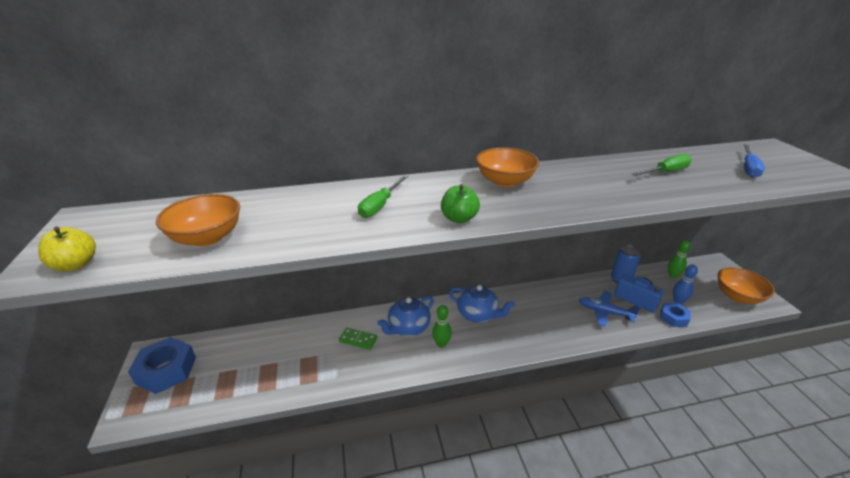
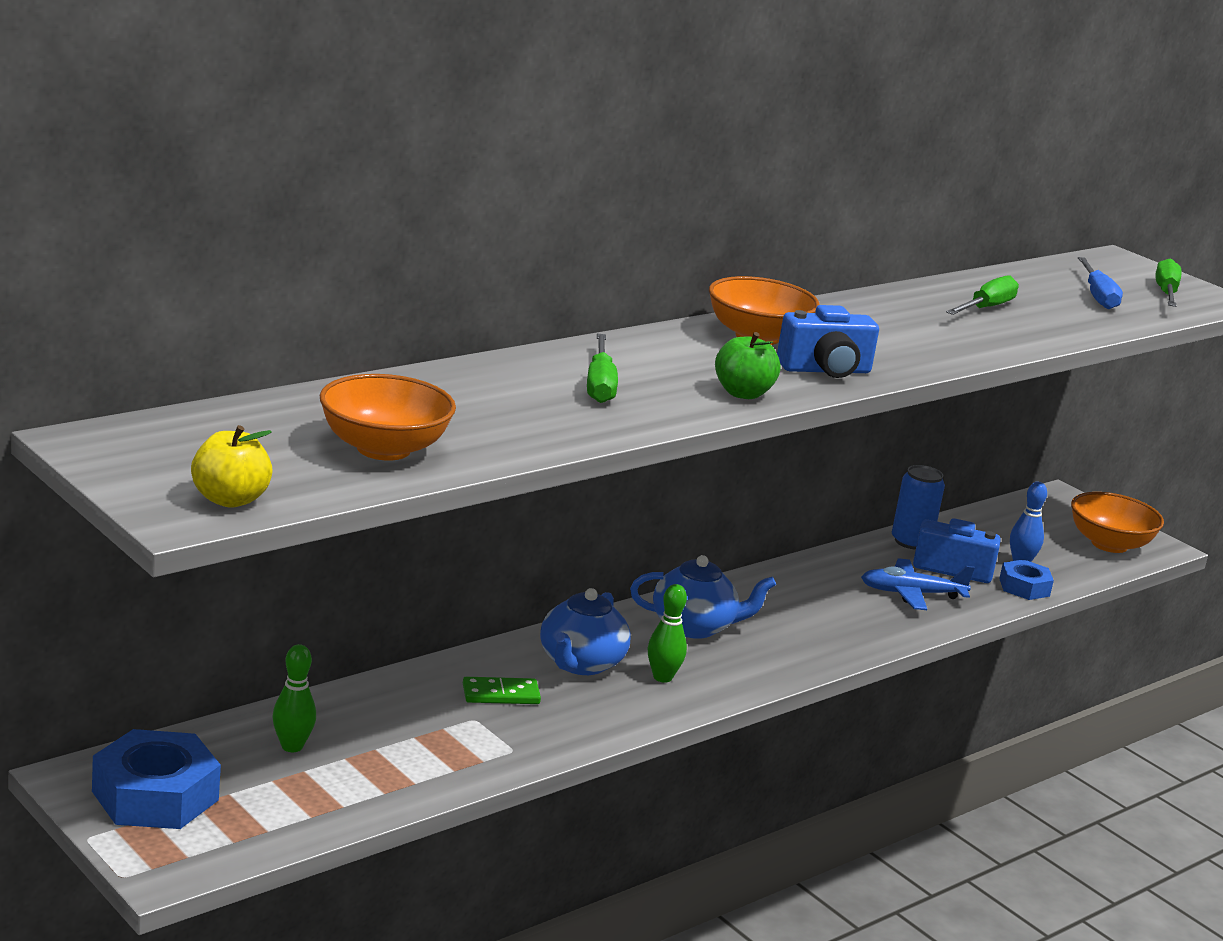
camera: 30 degrees left, 10 degrees down
green bowling pin [668,240,691,278] -> green bowling pin moved to [273,644,316,752]
none -> blue camera [777,305,879,378]
none -> green screwdriver [1155,258,1181,307]

